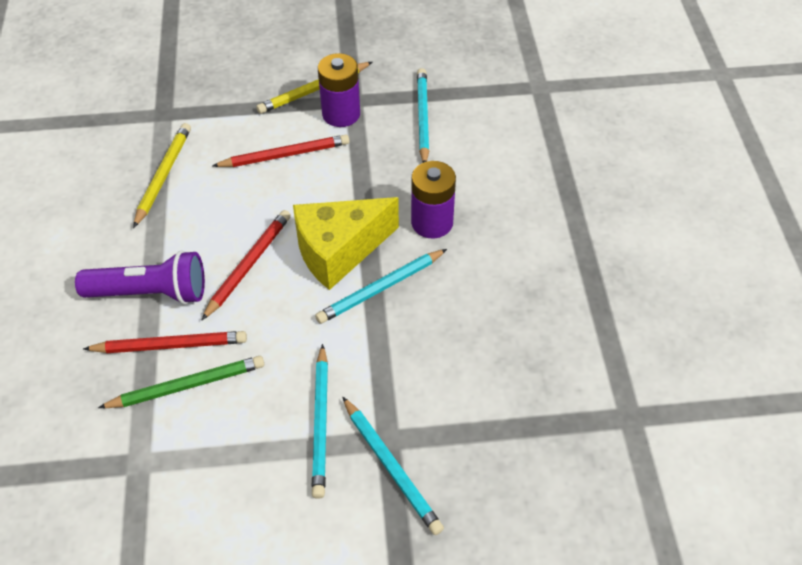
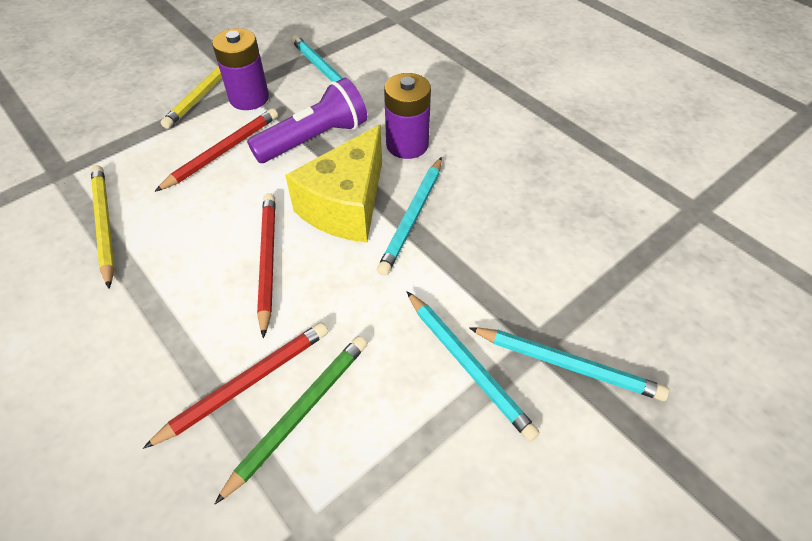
camera: 35 degrees left, 0 degrees up
purple flashlight [75,250,205,305] -> purple flashlight moved to [247,78,367,163]

